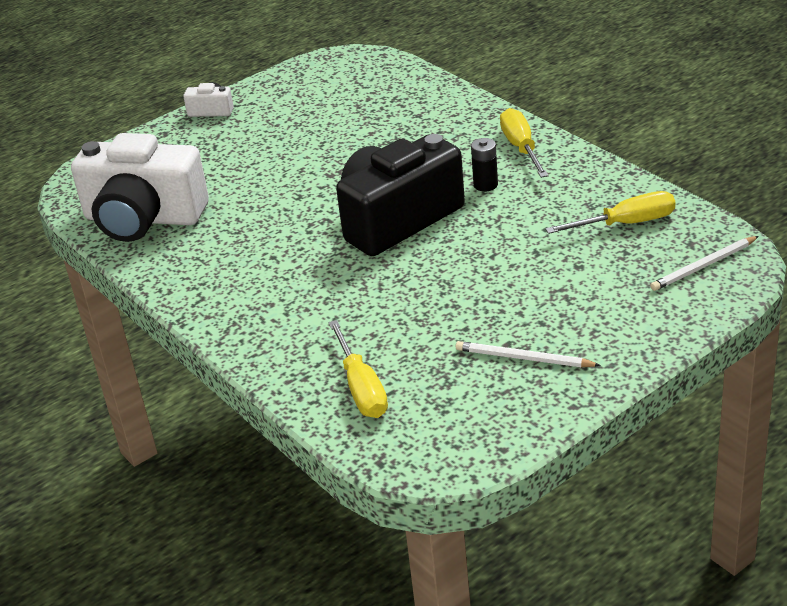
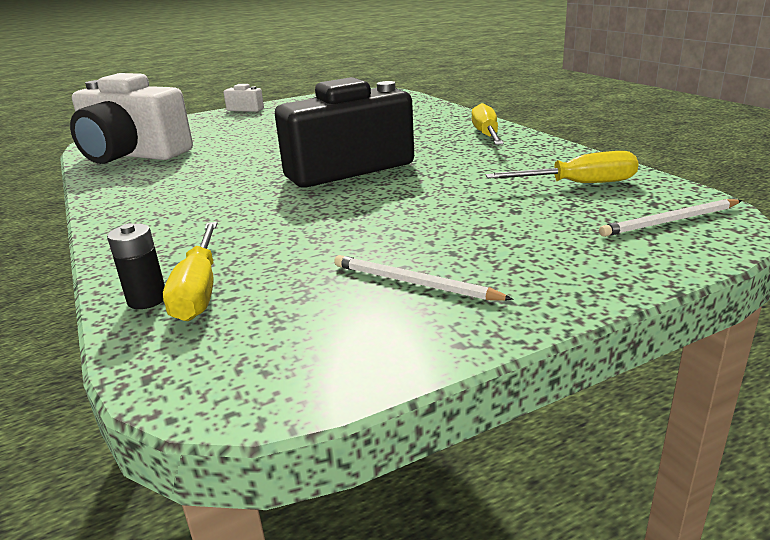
camera: 10 degrees right, 10 degrees down
black battery [471,138,498,192] -> black battery moved to [107,223,165,309]

